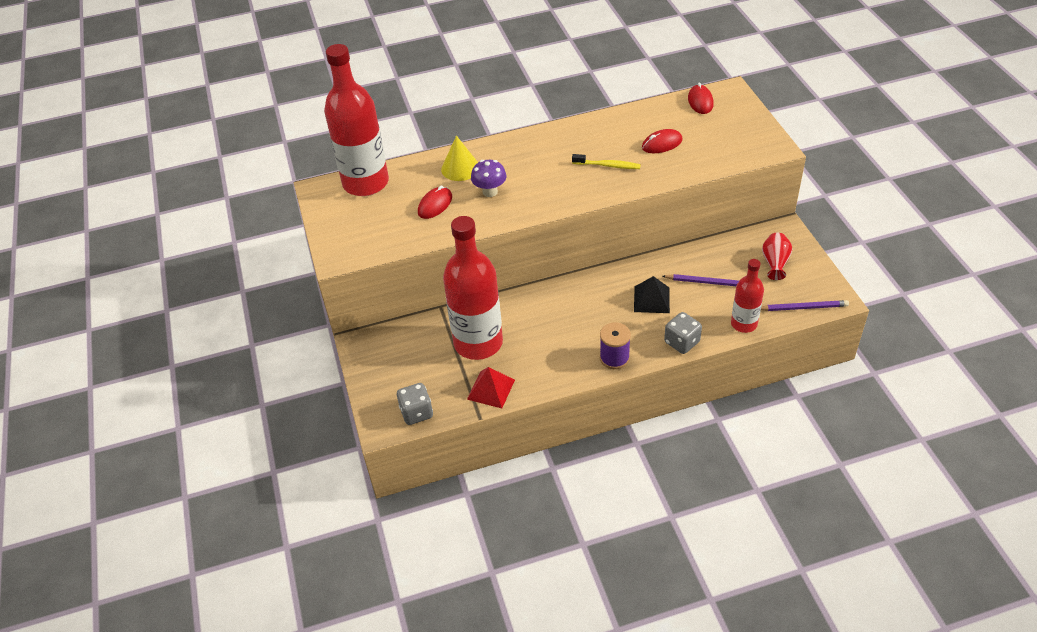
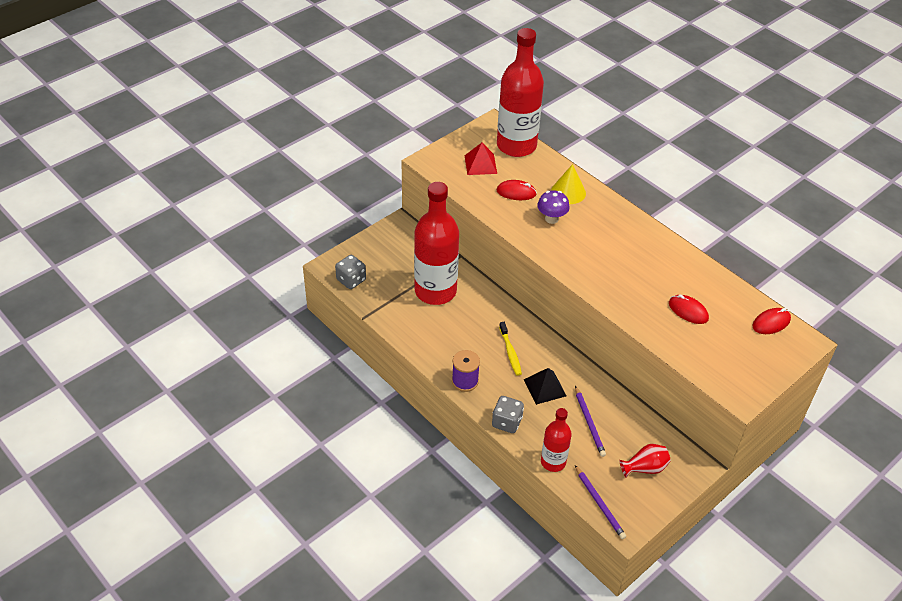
camera: 60 degrees right, 0 degrees up
red pyramid [467,367,515,408] -> red pyramid moved to [464,142,497,175]
yellow toothbrush [572,154,641,169] -> yellow toothbrush moved to [499,322,522,376]

